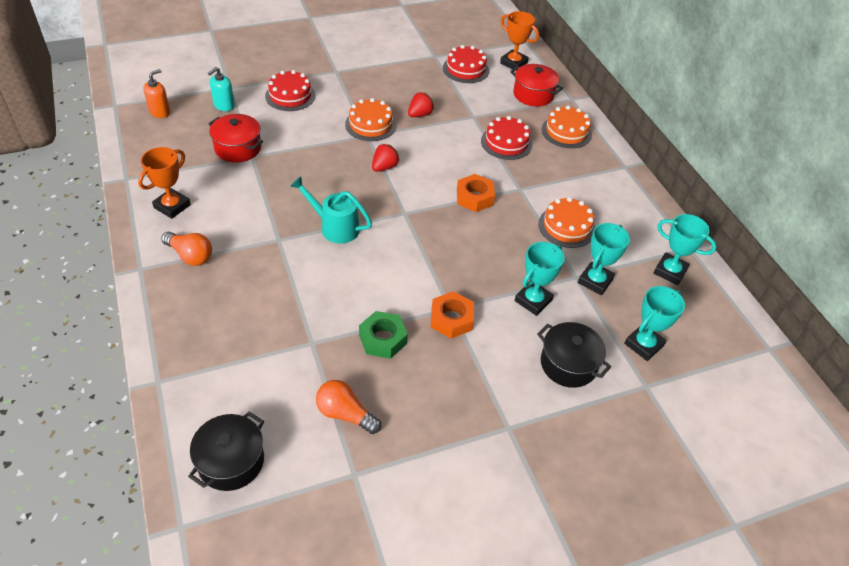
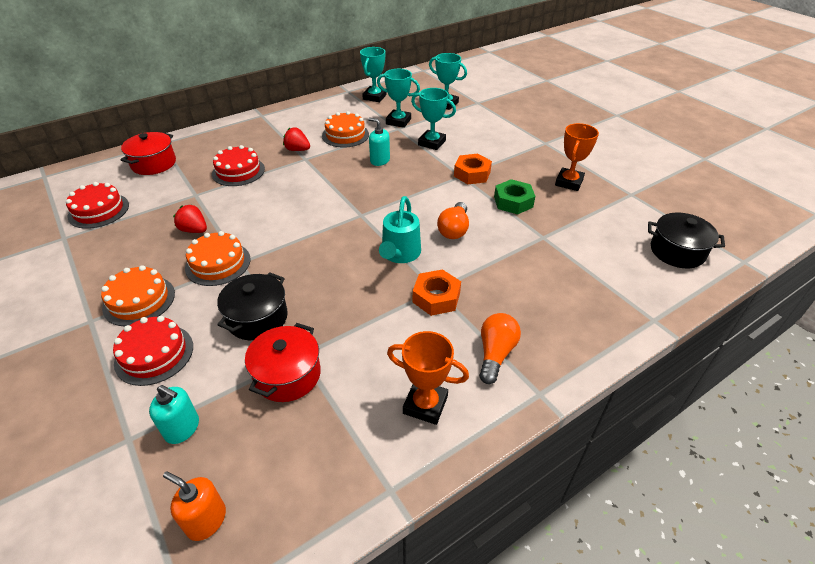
camera: 100 degrees left, 5 degrees down
orange light bulb [316,380,381,434] -> orange light bulb moved to [437,202,469,239]
red strawberry [372,144,400,172] -> red strawberry moved to [283,127,310,151]
orange nut [457,174,495,212] -> orange nut moved to [413,269,461,316]
orange trophy [500,11,539,69] -> orange trophy moved to [555,123,599,191]
black pot [537,322,611,388] -> black pot moved to [217,272,288,340]
orange cake [542,106,592,148] -> orange cake moved to [101,265,175,326]
none -> turquoise soap dispenser [368,118,390,166]

